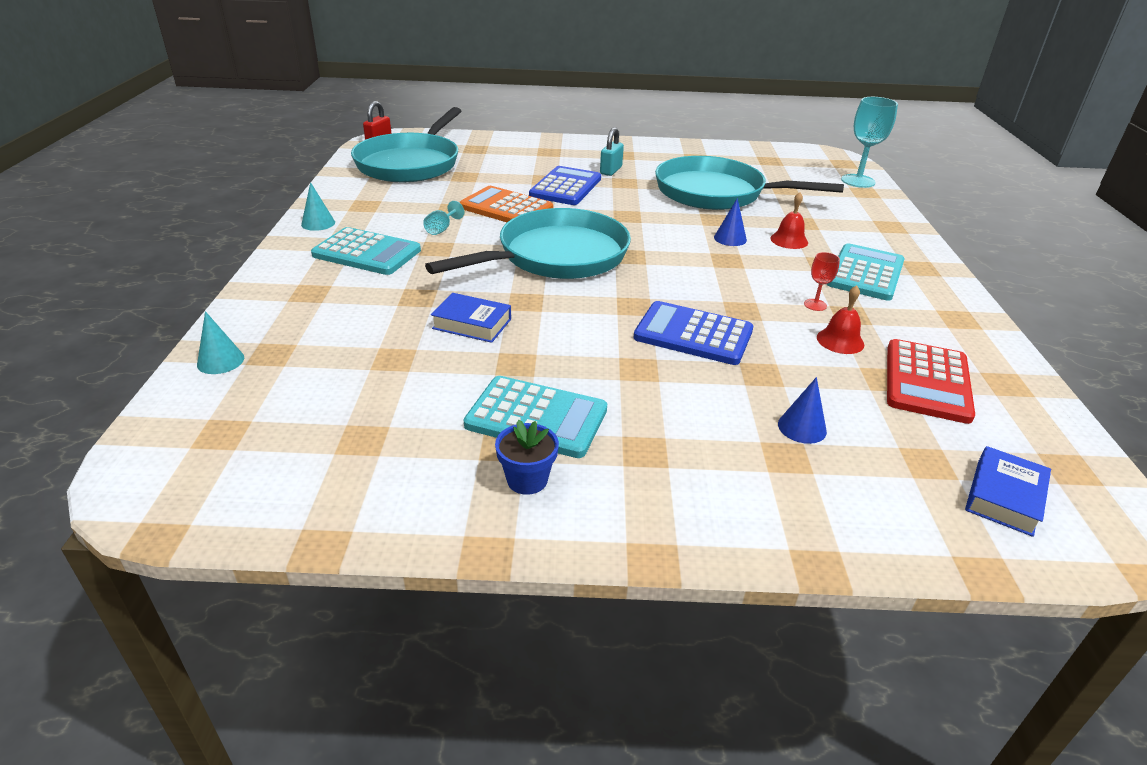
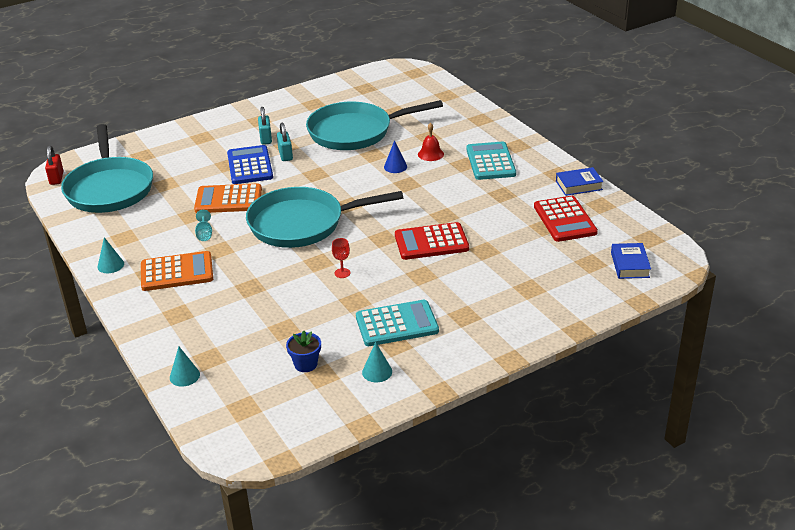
camera: 30 degrees left, 0 degrees up
turquoise calculator [311,227,421,275] -> orange calculator [141,251,213,291]
turquoise pan [425,208,631,279] -> turquoise pan turned 120 degrees counterclockwise [246,187,403,248]
blue book [431,293,511,343] -> blue book moved to [556,167,603,196]
blue flower pot [495,420,559,495] -> blue flower pot moved to [286,330,321,372]
blue calculator [634,301,753,365] -> red calculator [395,222,469,260]
blue cone [778,377,827,444] -> none
red goblet [804,252,840,311] -> red goblet moved to [332,238,350,278]
red bell [817,285,864,354] -> none
turquoise goblet [841,97,898,188] -> none
none -> turquoise padlock [277,123,293,161]
none -> turquoise cone [362,342,392,382]

